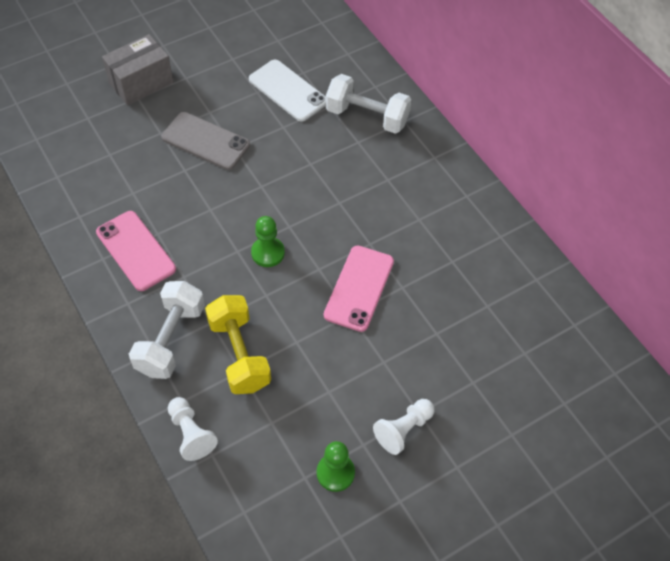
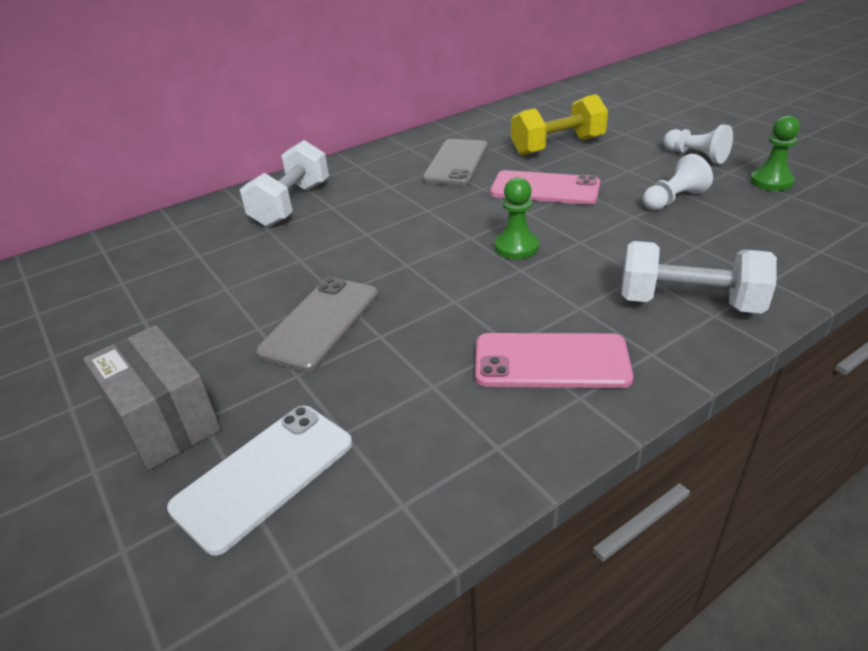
camera: 90 degrees left, 20 degrees down
pink phone [96,211,176,291] -> pink phone turned 45 degrees clockwise [475,333,633,388]
white pawn [168,397,218,461] -> white pawn moved to [643,154,713,210]
yellow dumbbell [205,295,271,394] -> yellow dumbbell moved to [511,94,608,156]
white phone [249,60,326,122] -> white phone moved to [167,406,352,556]
none -> grey phone [422,139,488,186]

